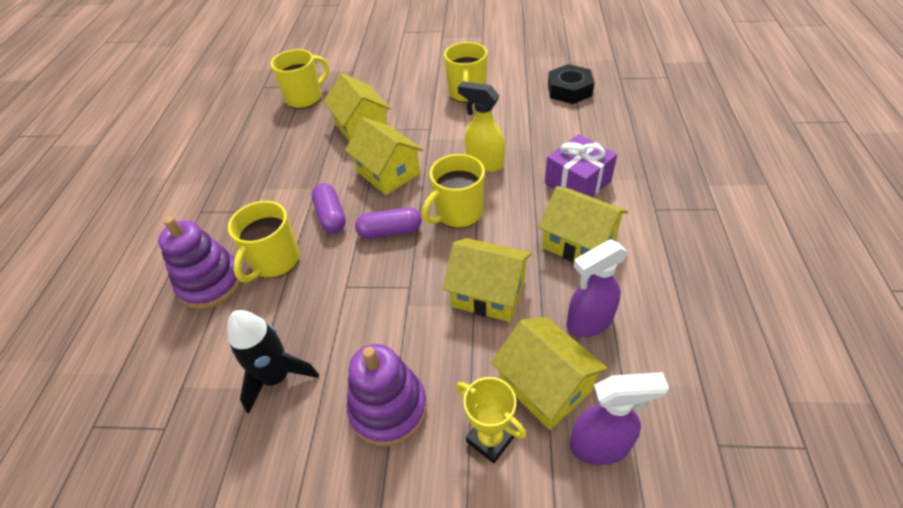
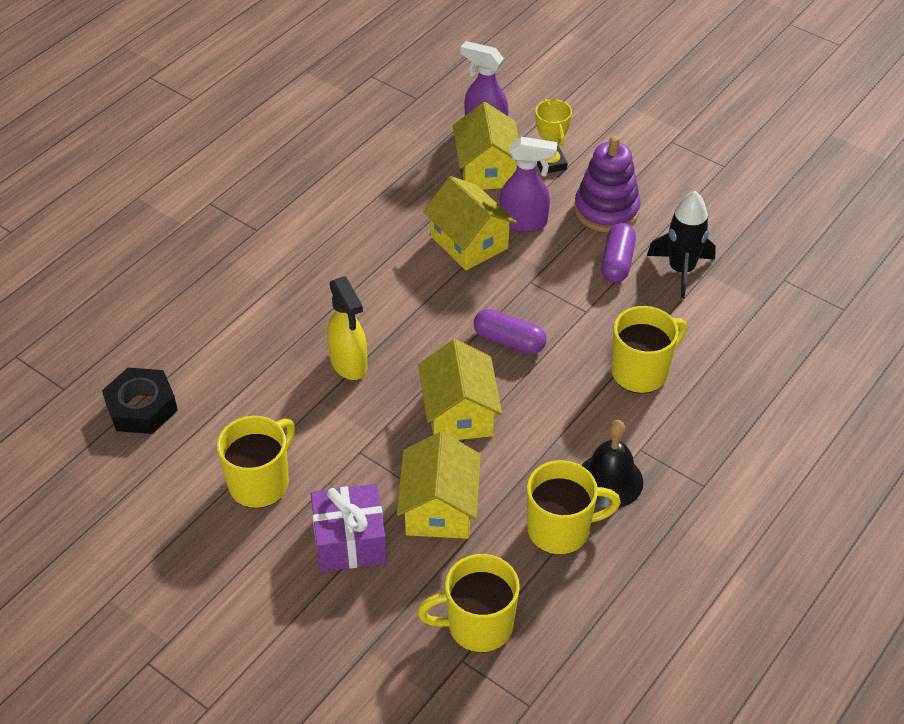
camera: 150 degrees left, 0 degrees up
purple stacking toy [158,217,242,309] -> none
purple capsule [311,183,346,233] -> purple capsule moved to [601,223,636,283]
yellow mug [422,154,485,228] -> yellow mug moved to [527,460,621,555]
yellow house [538,186,628,262] -> none
purple gift [545,134,617,197] -> purple gift moved to [311,484,387,572]
purple spray bottle [567,240,628,337] -> purple spray bottle moved to [500,137,557,232]
none -> black bell [581,420,643,508]

